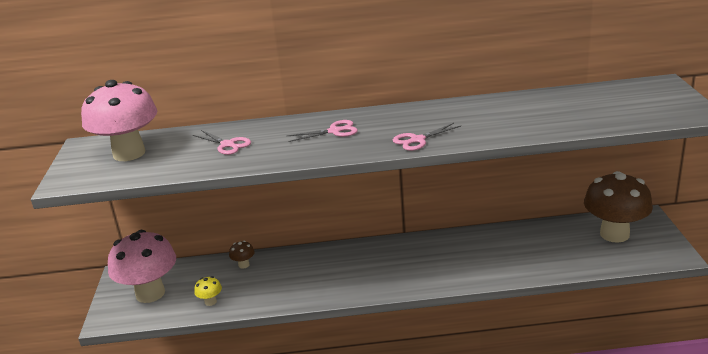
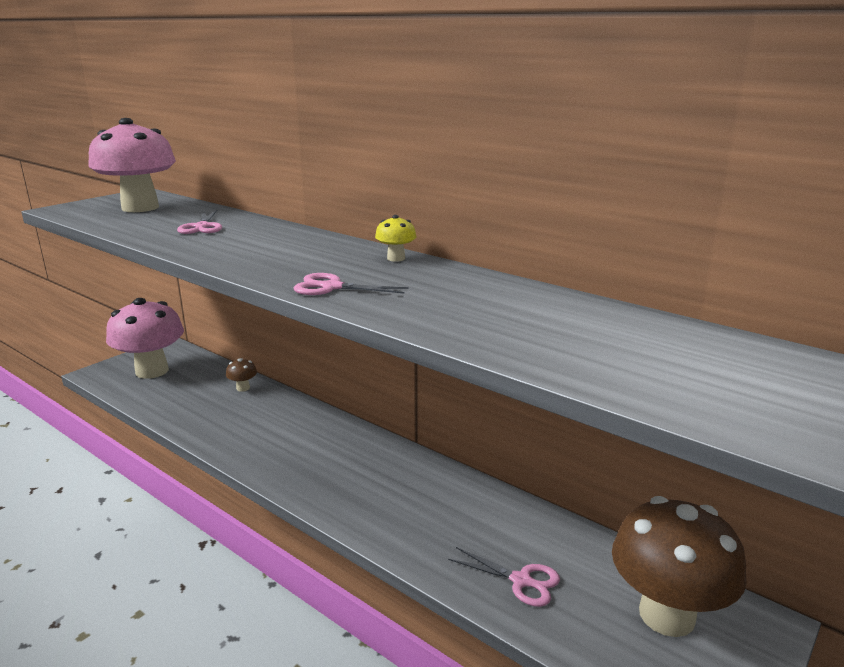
camera: 40 degrees right, 5 degrees down
yellow mushroom [194,276,222,306] -> yellow mushroom moved to [375,215,417,262]
pink scissors [287,120,358,142] -> pink scissors moved to [448,547,560,607]

